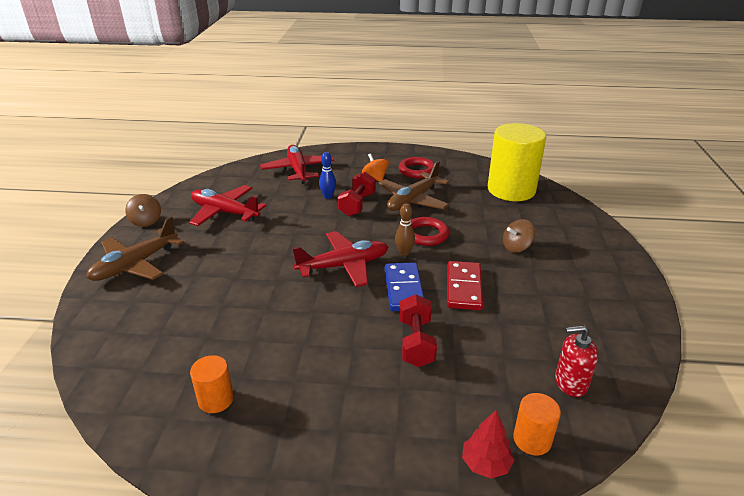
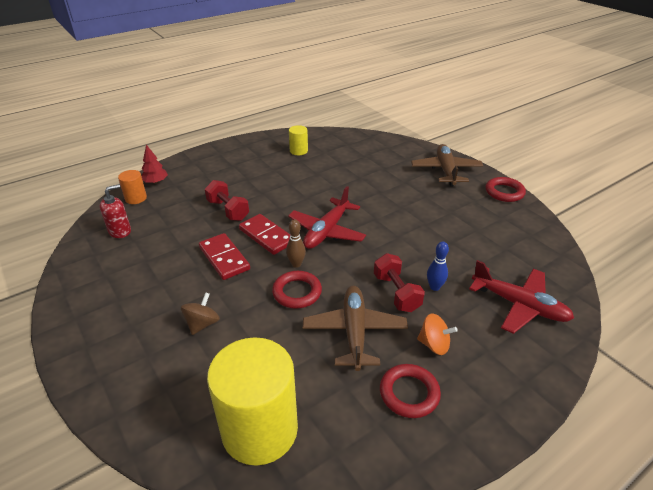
camera: 140 degrees right, 5 degrees up
brown spinning top [125,194,161,227] -> red ring [485,177,526,202]
red plane [189,185,267,226] -> none
orange cylinder [190,355,234,413] -> yellow cylinder [289,125,308,155]
blue domino [385,262,424,311] -> red domino [239,214,290,255]

